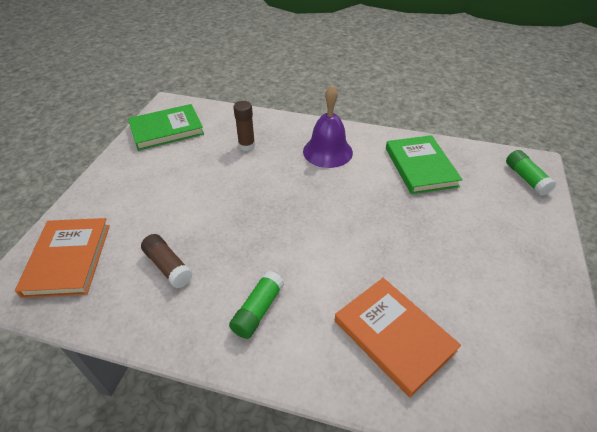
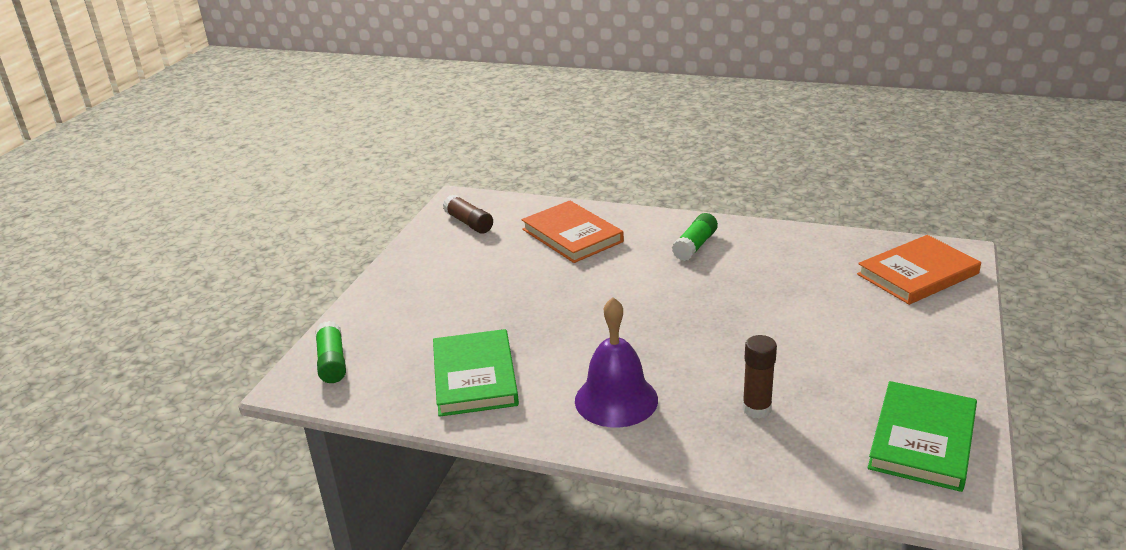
camera: 175 degrees left, 15 degrees down
orange book [15,218,110,298] -> orange book turned 60 degrees clockwise [857,235,981,305]
green book [128,104,204,151] -> green book turned 45 degrees counterclockwise [868,381,977,492]
brown glue stick [141,234,193,288] -> brown glue stick moved to [443,194,493,234]

